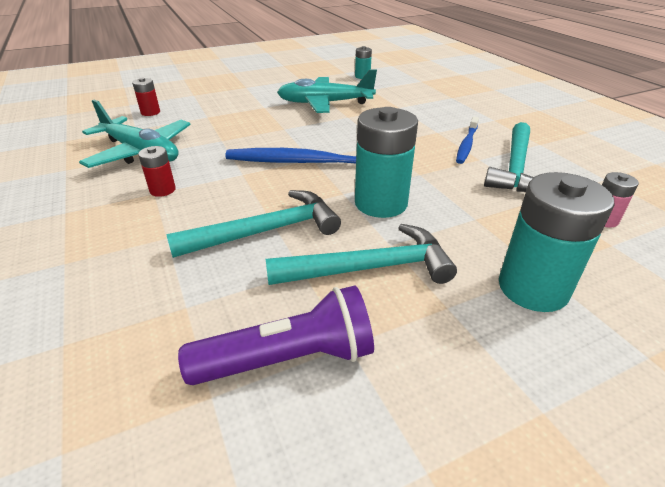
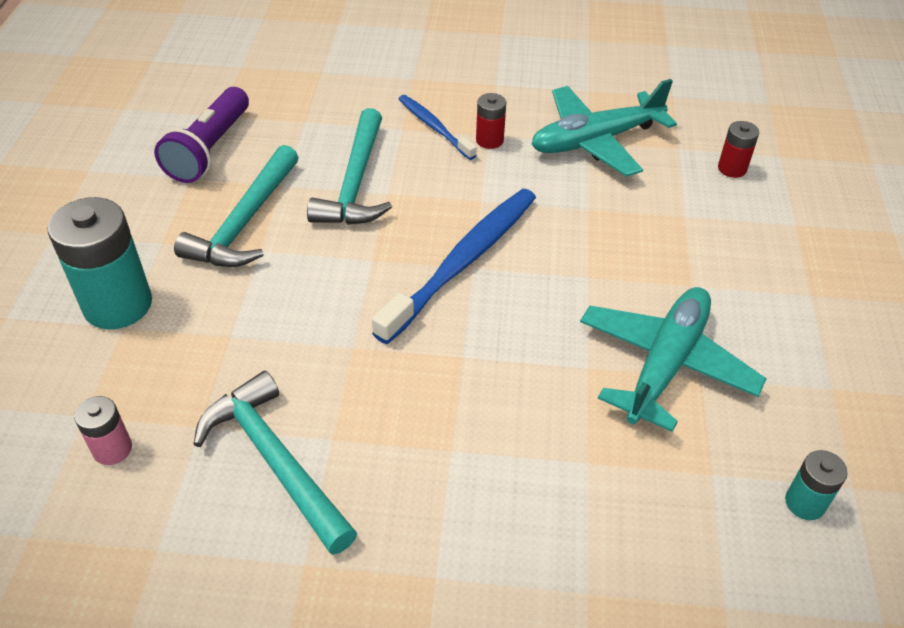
camera: 120 degrees right, 10 degrees up
turquoise battery [355,107,418,218] -> none
blue toothbrush [456,117,479,164] -> blue toothbrush moved to [399,95,477,160]

